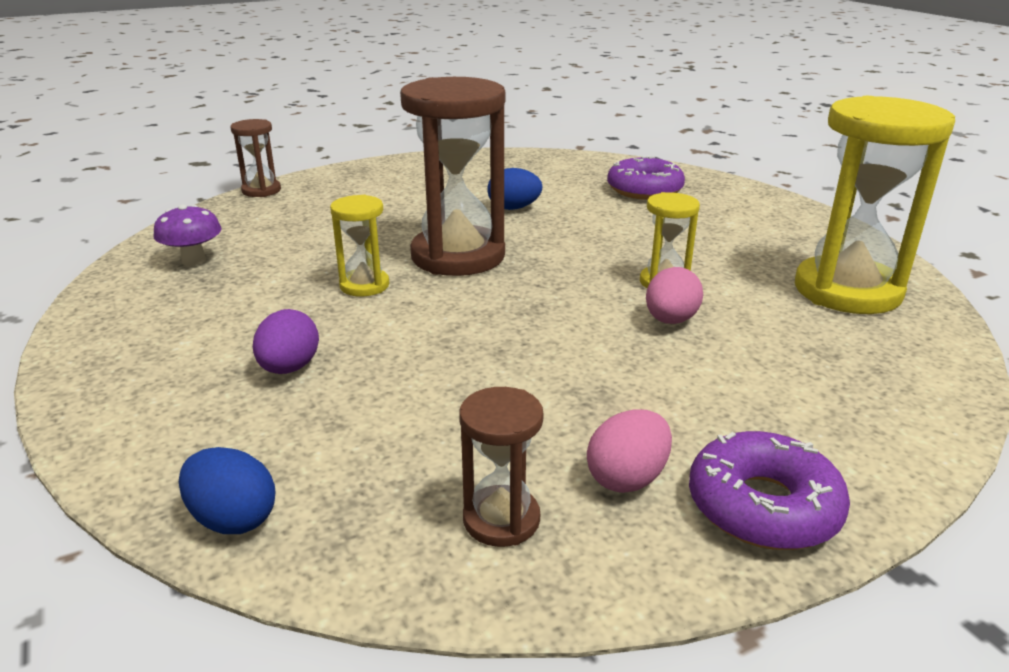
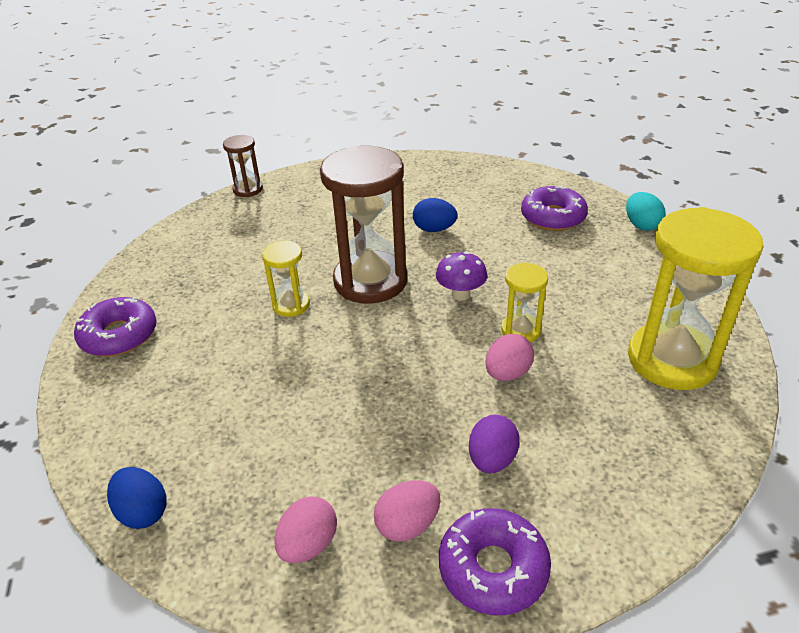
camera: 15 degrees right, 10 degrees up
purple mushroom [154,204,222,266] -> purple mushroom moved to [436,252,488,301]
purple egg [253,309,319,374] -> purple egg moved to [469,415,520,473]
brown hourglass [459,387,544,547] -> pink egg [274,496,337,563]
none -> purple donut [74,297,157,356]
none -> turquoise egg [626,192,666,231]

